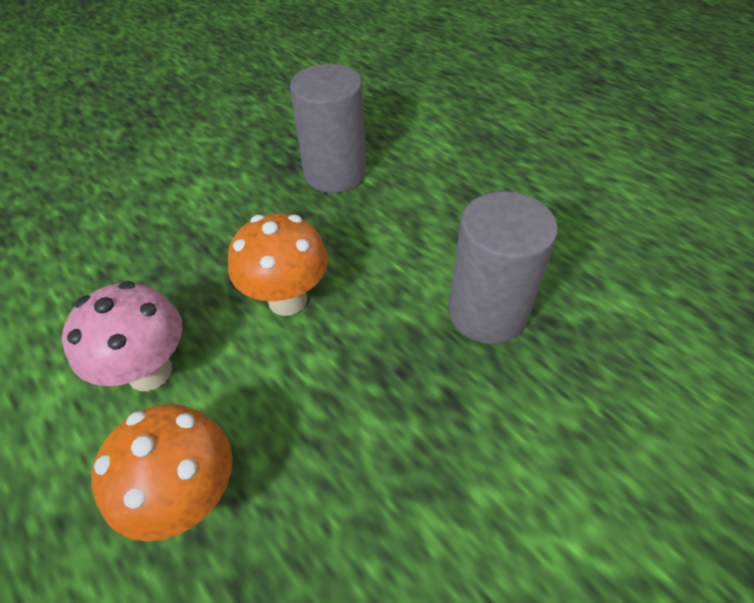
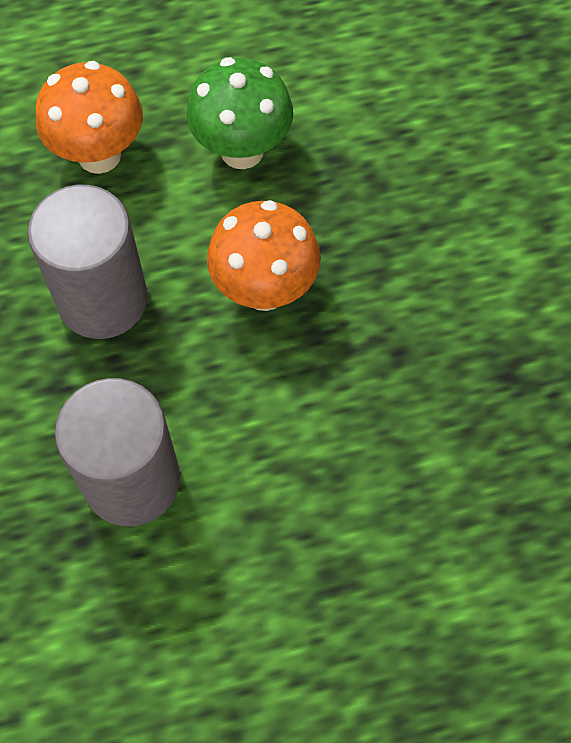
camera: 115 degrees right, 15 degrees up
pink mushroom [62,281,182,391] -> green mushroom [187,57,293,169]
grey cylinder [290,64,366,193] -> grey cylinder moved to [28,185,148,339]

